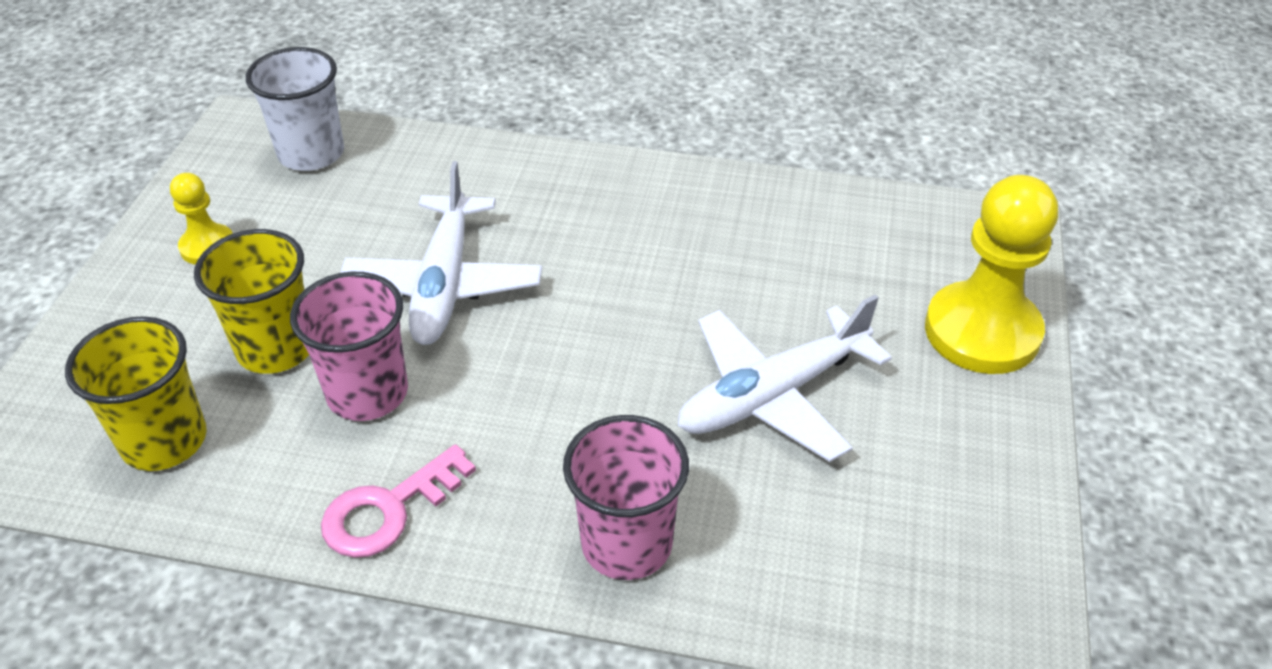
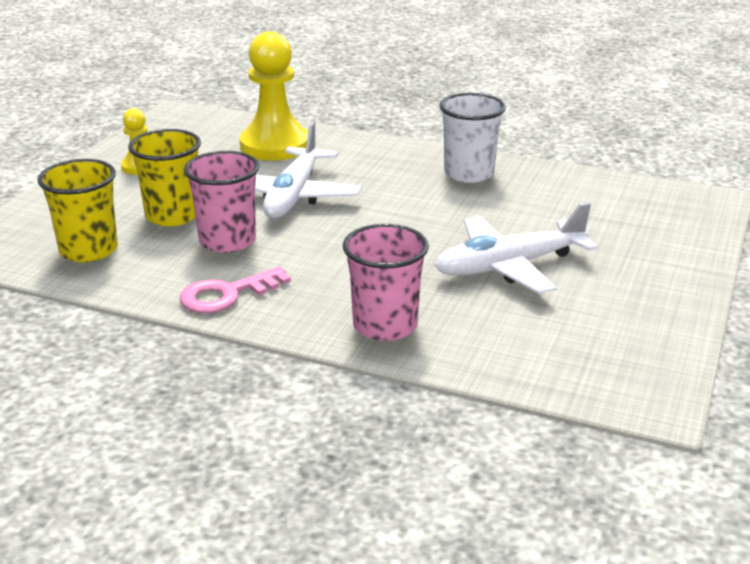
camera: 10 degrees right, 15 degrees down
white cup [246,47,344,171] -> white cup moved to [439,93,506,183]
yellow pawn [925,175,1058,374] -> yellow pawn moved to [240,32,308,161]

